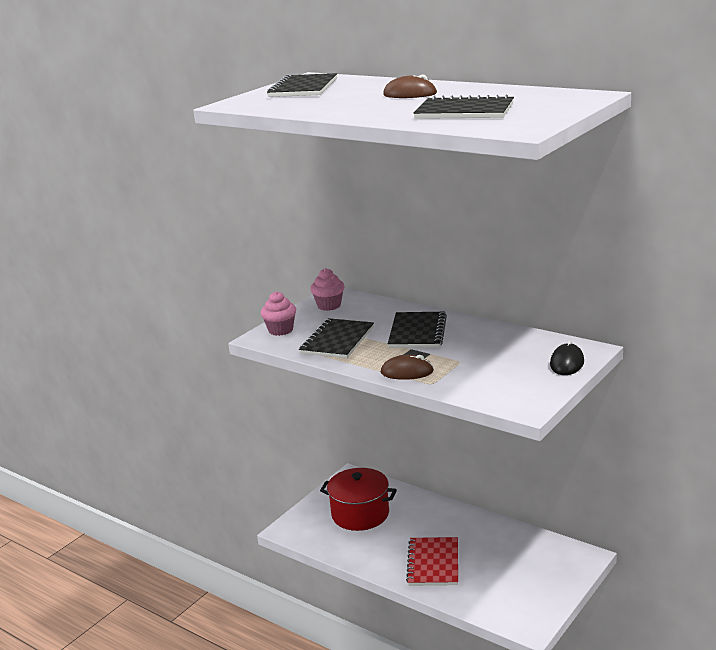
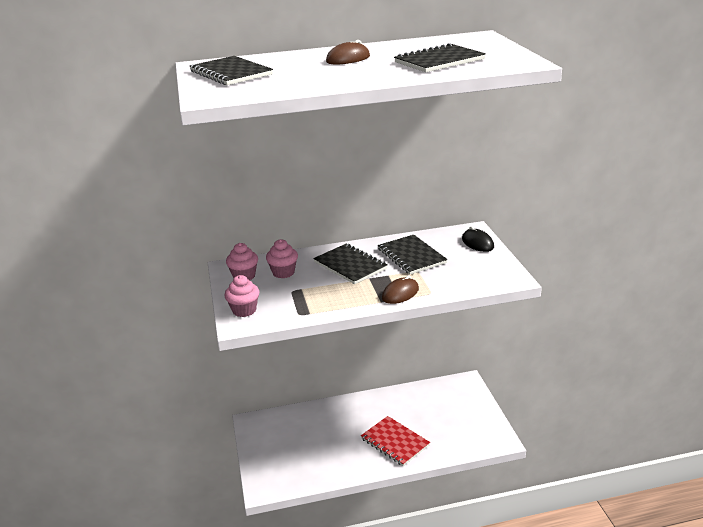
camera: 50 degrees left, 5 degrees up
black notebook [299,318,374,359] -> black notebook moved to [378,235,447,274]
red pot [320,468,397,531] -> none
none -> pink cupcake [266,239,298,278]

